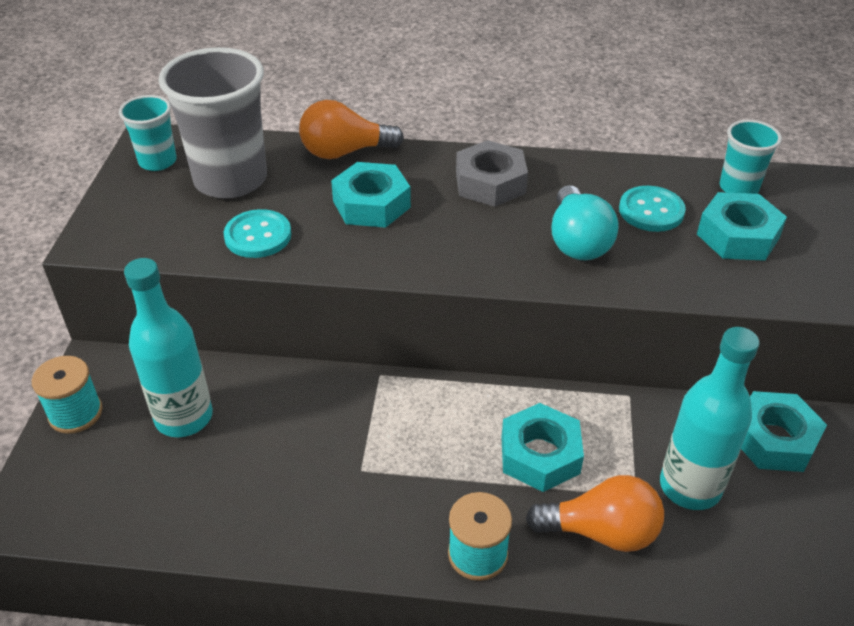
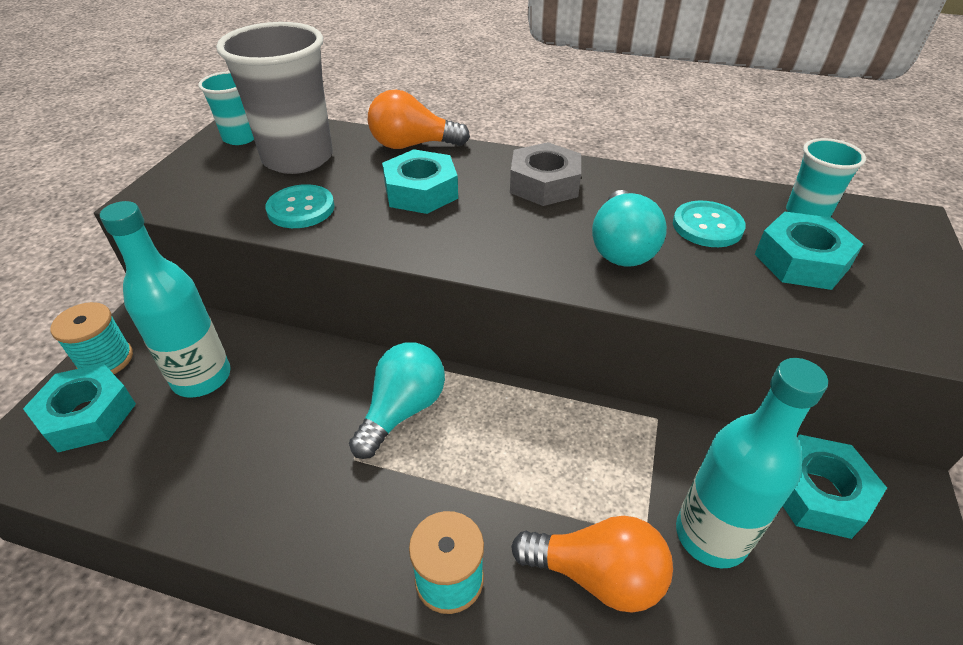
camera: 10 degrees right, 0 degrees up
turquoise nut [501,403,584,492] -> turquoise nut moved to [23,363,136,452]
none -> turquoise light bulb [349,342,445,459]

